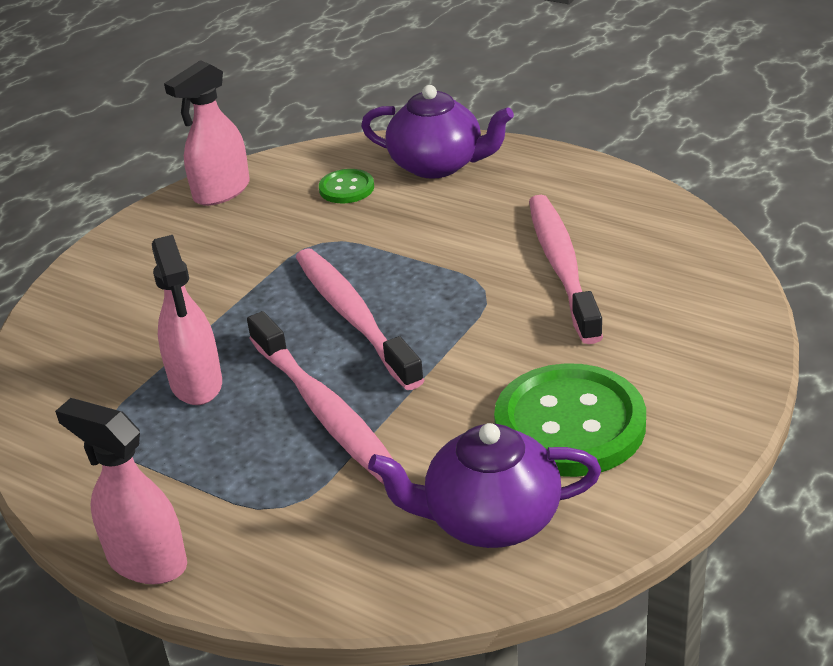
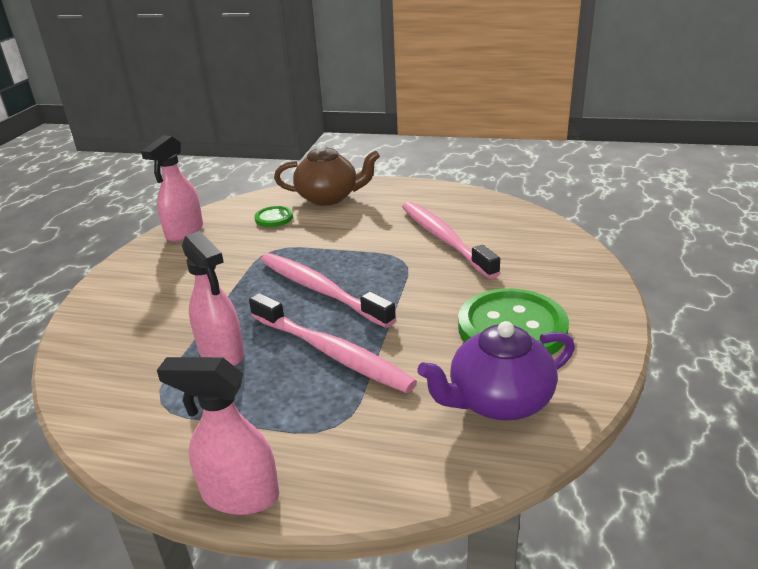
camera: 20 degrees left, 5 degrees down
purple teapot [361,85,514,179] -> brown teapot [274,142,380,206]

